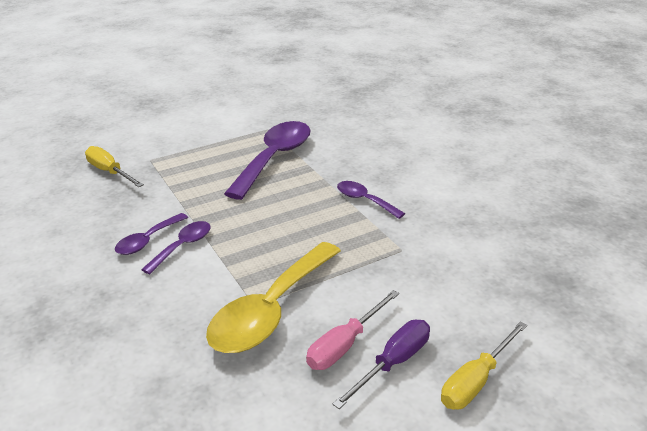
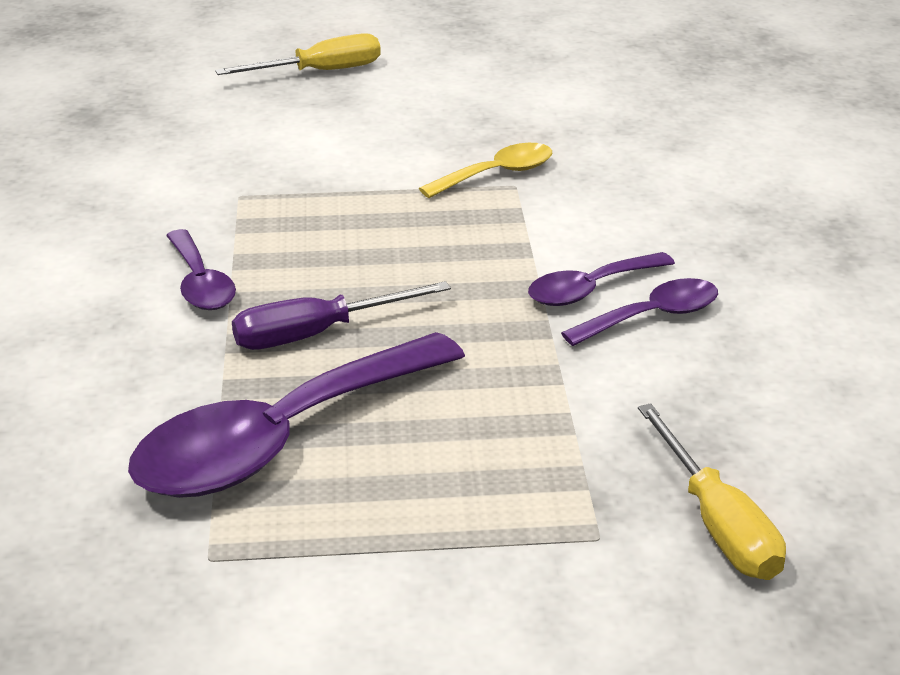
camera: 155 degrees left, 0 degrees up
yellow spoon [206,242,341,353] -> yellow spoon [419,143,552,198], size x0.51
pink screwdriver [306,290,399,370] -> none
purple screwdriver [333,320,430,409] -> purple screwdriver moved to [232,281,451,350]

